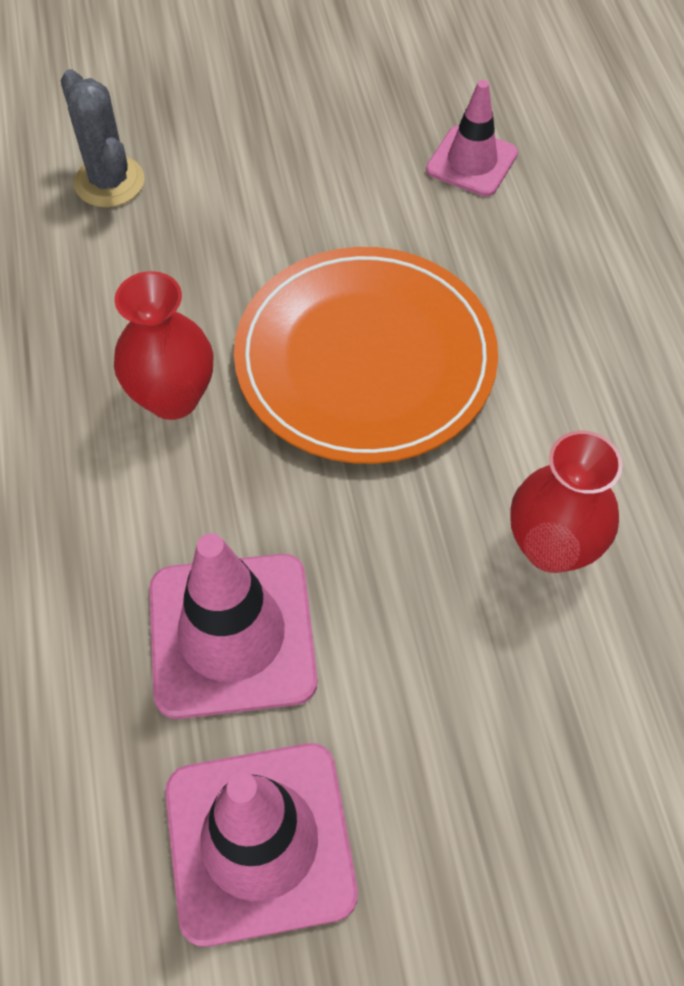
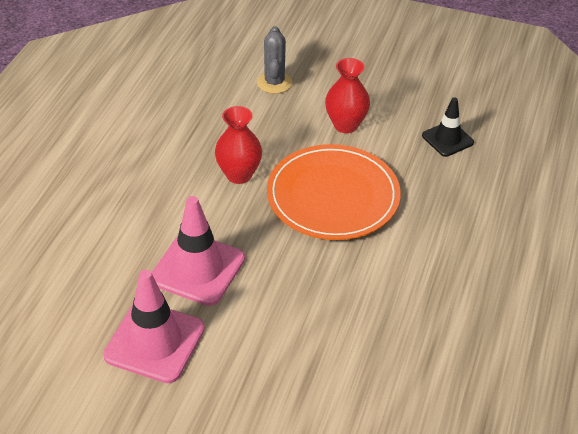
camera: 30 degrees right, 15 degrees down
pink traffic cone [426,80,518,197] -> black traffic cone [422,97,474,157]
red vase [510,430,623,573] -> red vase moved to [325,58,370,133]

